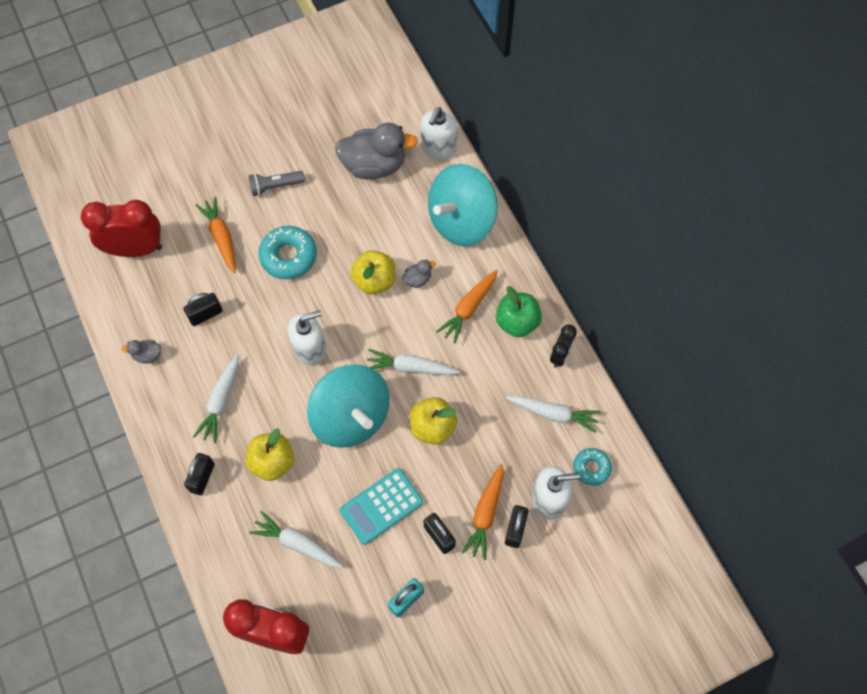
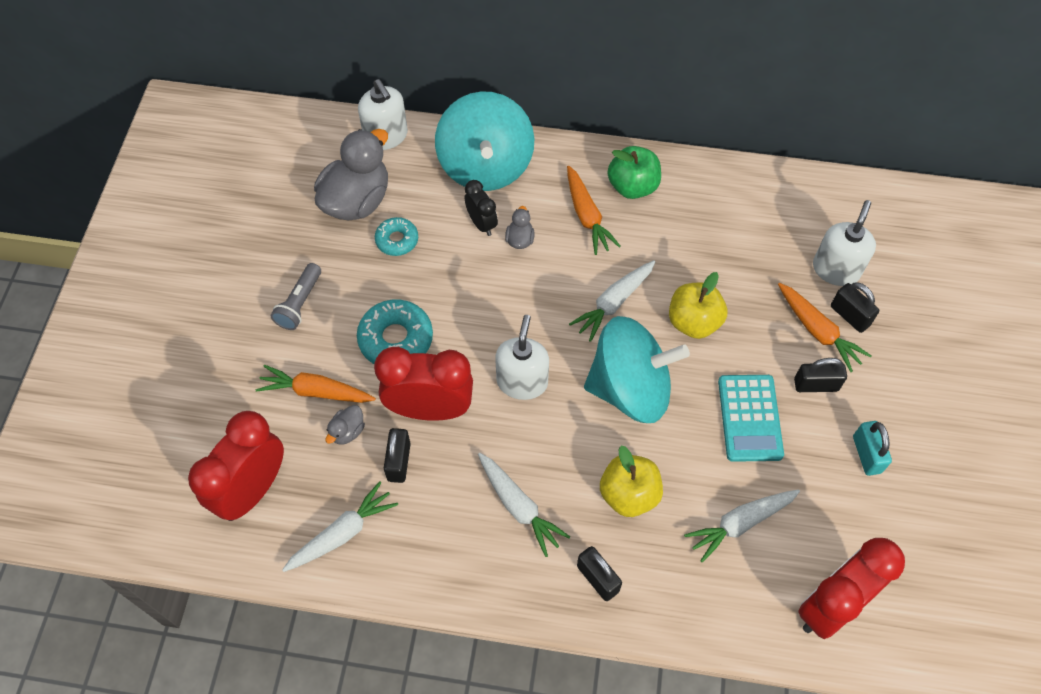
camera: 55 degrees left, 5 degrees down
grey duck [122,340,161,364] -> grey duck moved to [326,405,365,445]
yellow apple [351,250,395,295] -> none
white carrot [506,396,601,433] -> white carrot moved to [282,481,398,572]
black clock [550,324,577,368] -> black clock moved to [465,180,498,236]
turquoise donut [573,448,612,486] -> turquoise donut moved to [375,217,418,256]
none -> red clock [374,347,473,421]

